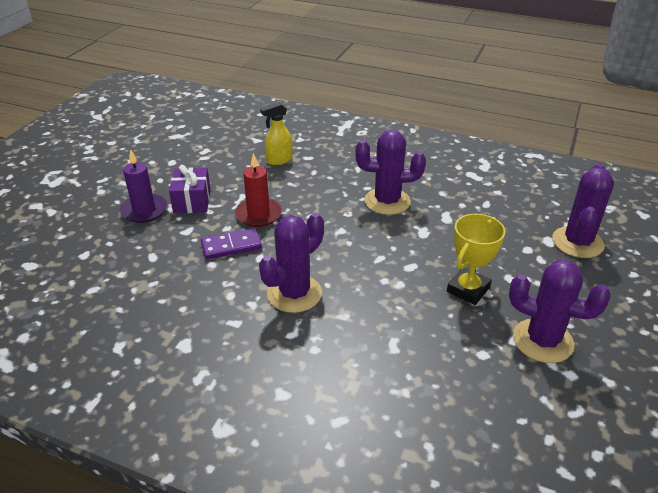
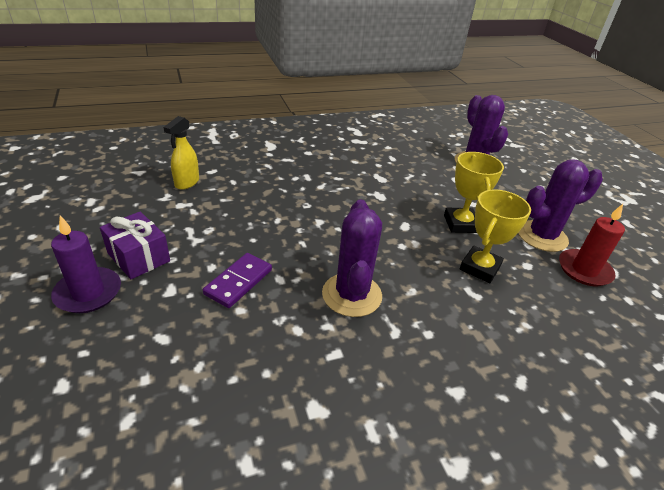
camera: 45 degrees left, 0 degrees up
red candle [235,153,282,227] -> red candle moved to [559,204,625,286]
purple cactus [355,130,426,215] -> none
none -> yellow trophy [460,189,531,283]

